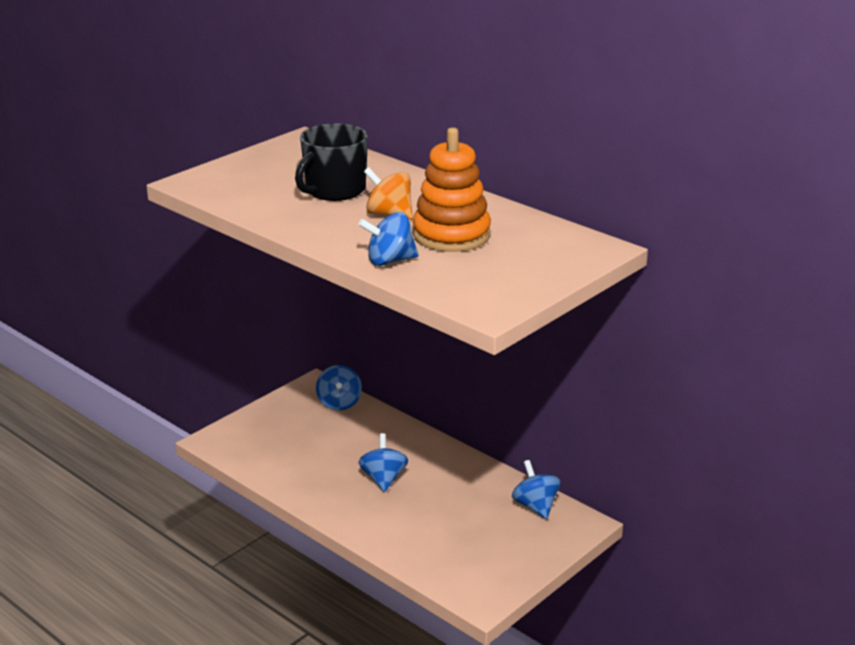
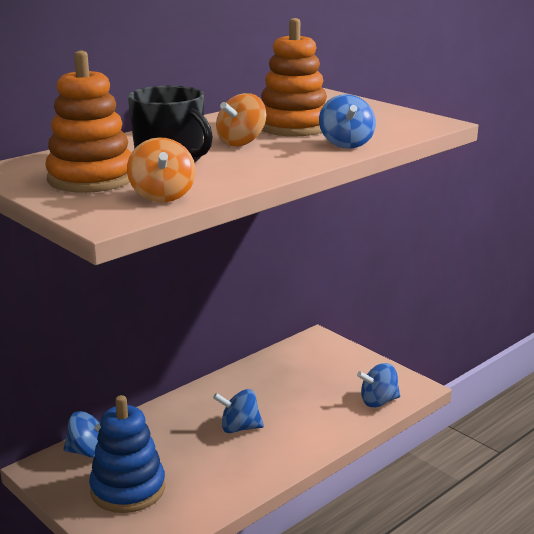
camera: 85 degrees left, 5 degrees down
blue spinning top [512,460,561,519] -> blue spinning top moved to [357,363,400,407]
none -> orange stacking toy [45,51,132,193]
none -> blue stacking toy [89,395,165,513]
none -> orange spinning top [127,137,196,203]

